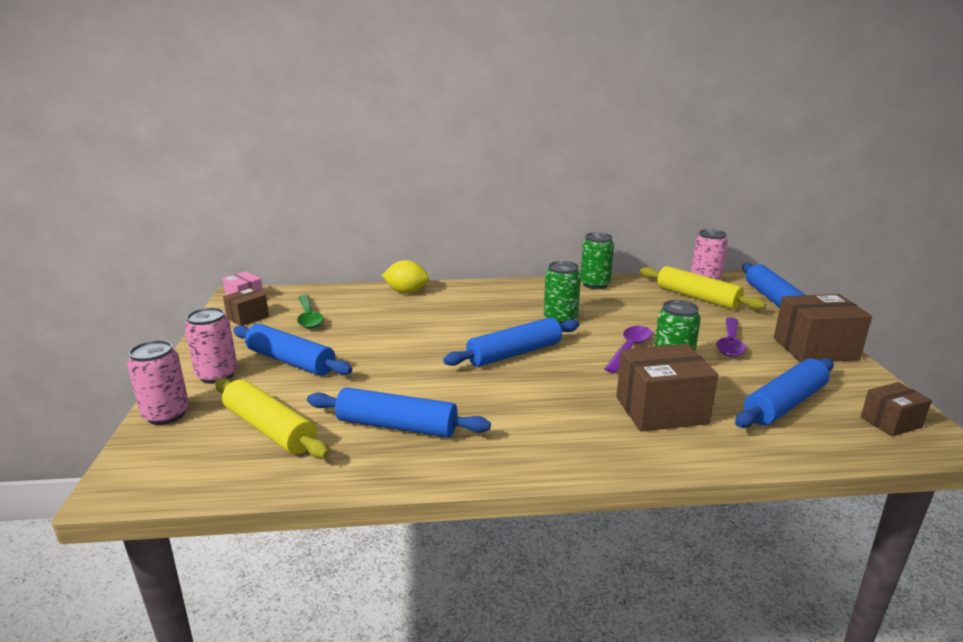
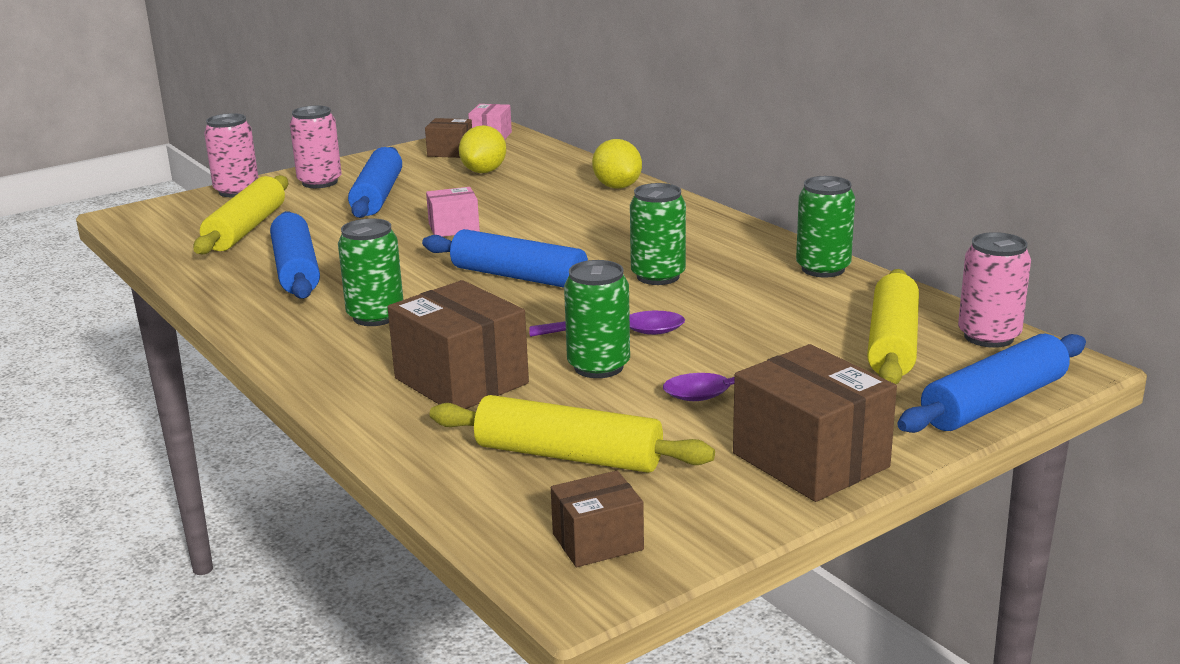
camera: 60 degrees right, 0 degrees up
green spoon [297,295,324,329] -> yellow lemon [459,125,506,173]
blue rolling pin [735,358,834,428] -> yellow rolling pin [430,395,715,473]
brown box [861,382,932,436] -> brown box turned 60 degrees counterclockwise [551,470,644,567]
none -> green can [338,218,403,326]
none -> pink box [426,187,480,237]

